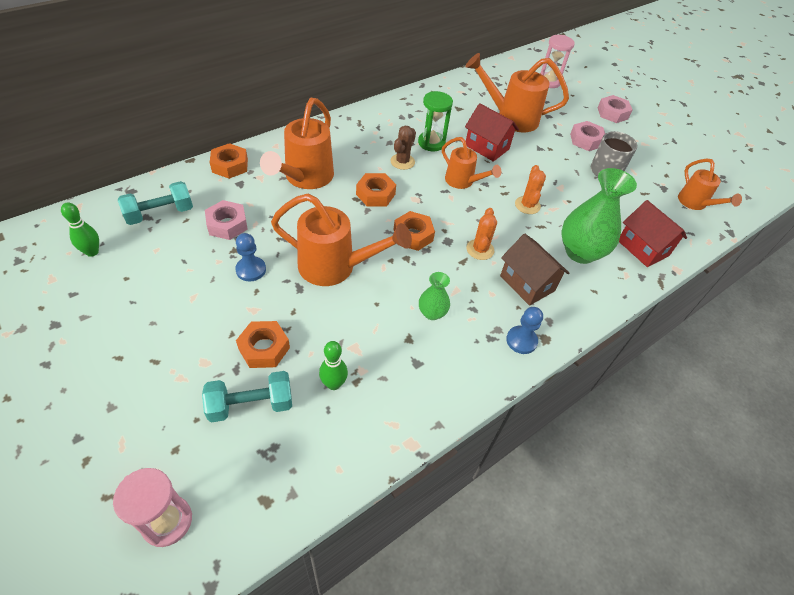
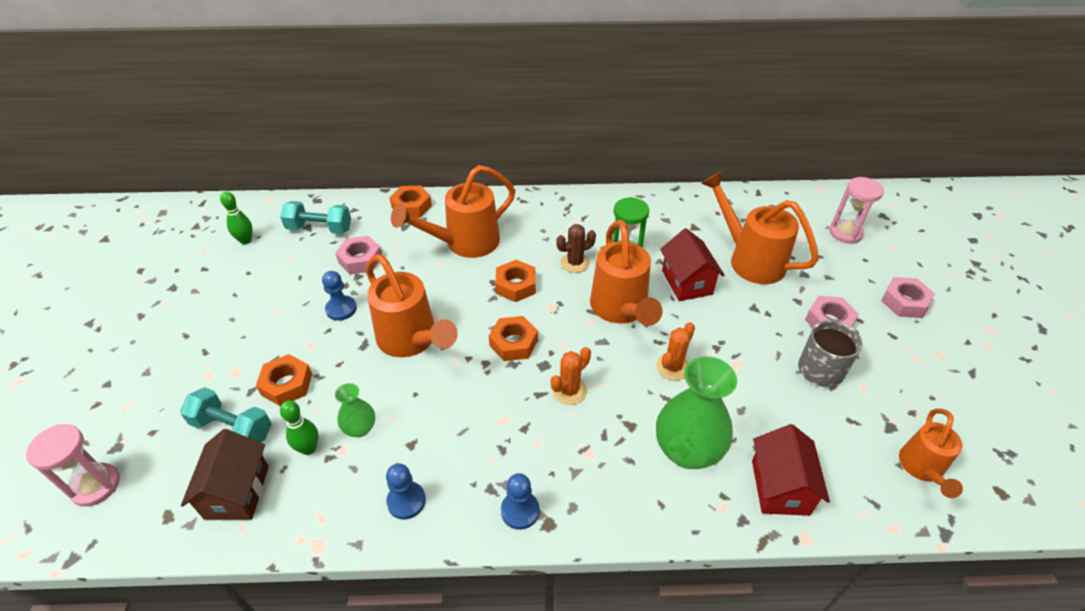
camera: 40 degrees right, 5 degrees down
green vase [419,272,450,320] -> green vase moved to [335,383,375,437]
orange watering can [442,137,501,189] -> orange watering can [590,220,663,326], size x1.64
brown house [500,233,569,306] -> brown house moved to [181,429,269,520]
none -> blue pawn [386,463,426,519]

